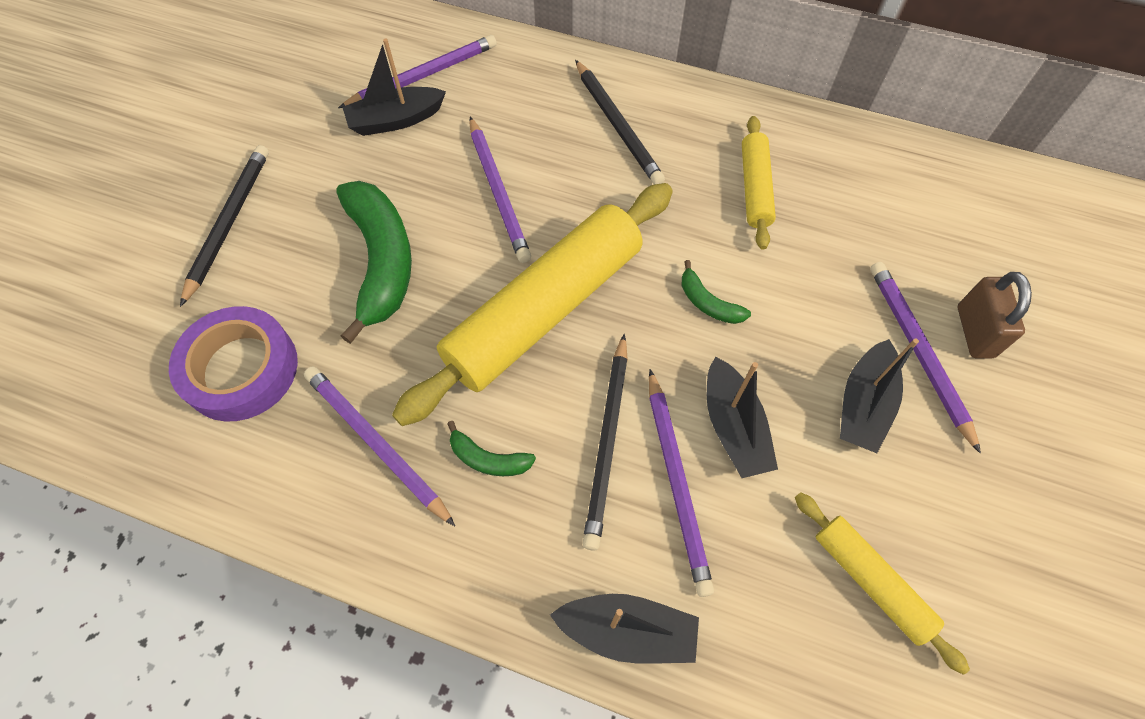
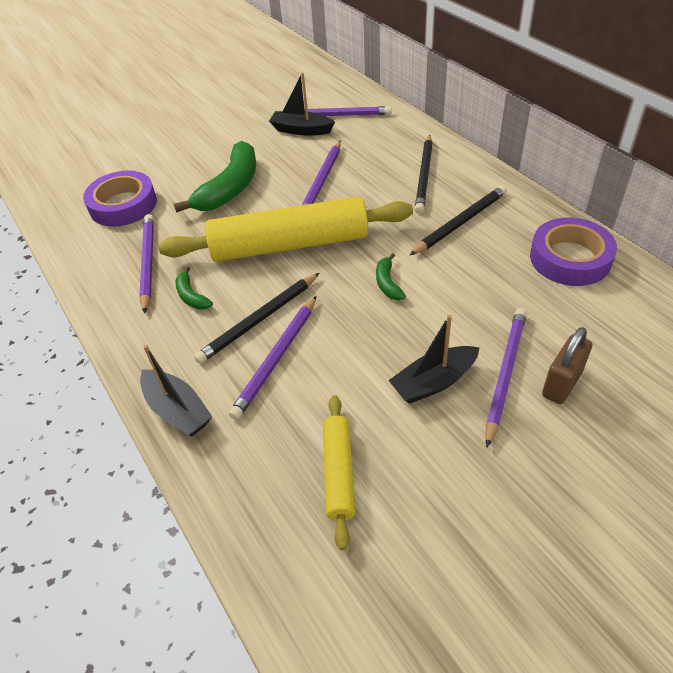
camera: 40 degrees right, 15 degrees down
black pencil [180,145,269,307] -> black pencil moved to [410,185,507,255]
black boat [707,356,778,478] -> none
yellow rolling pin [742,116,776,250] -> none
none -> purple tape [530,218,617,286]

